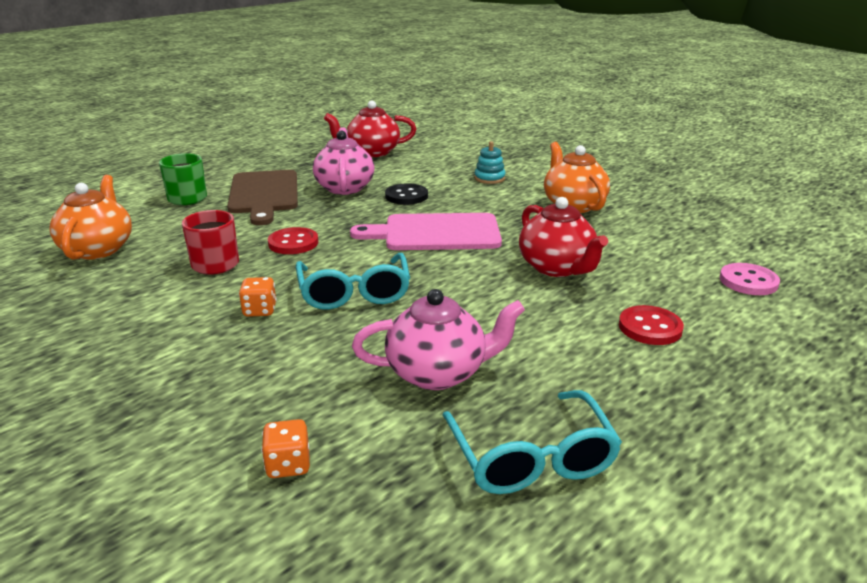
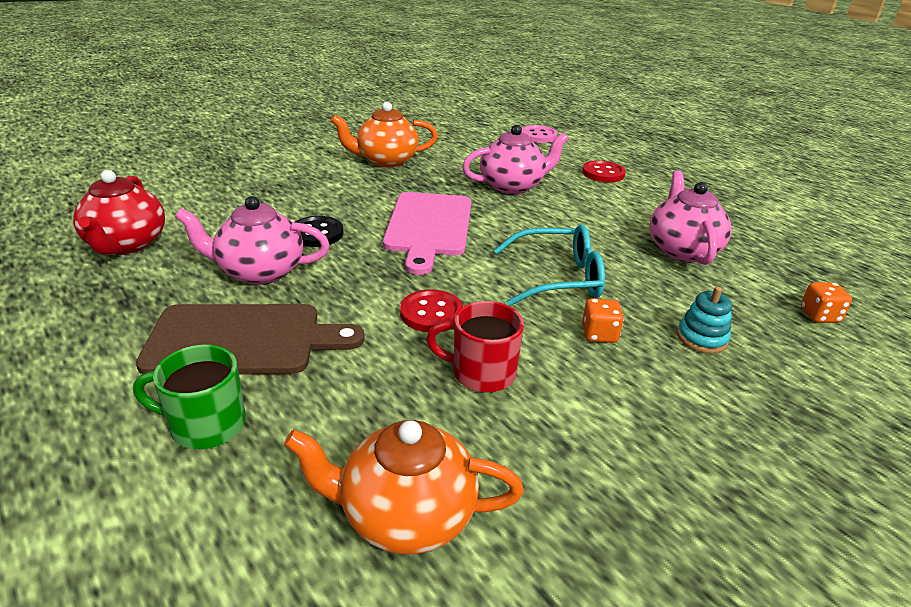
camera: 85 degrees left, 5 degrees up
turquoise glasses [442,390,622,494] -> none
turquoise stacking toy [474,141,506,184] -> turquoise stacking toy moved to [677,287,732,353]
red teapot [519,197,608,277] -> pink teapot [462,125,569,194]

